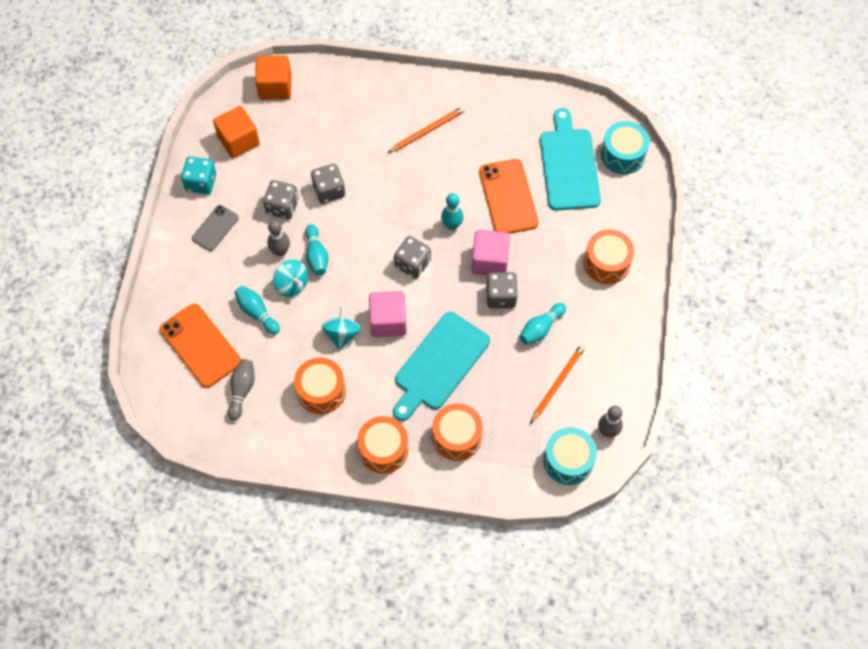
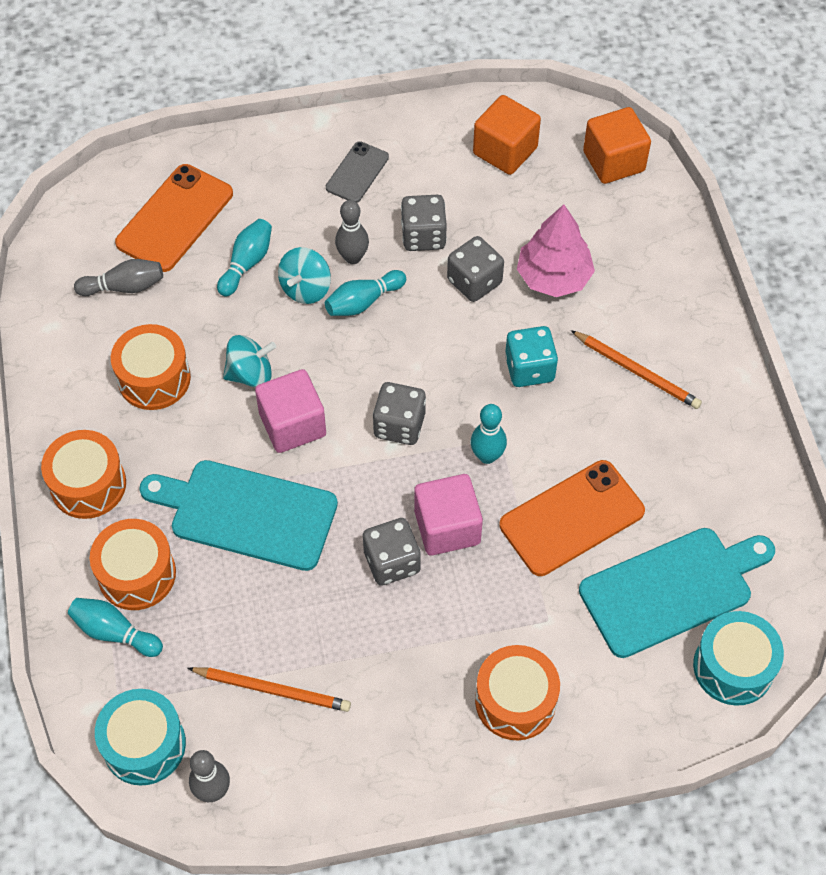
camera: 70 degrees right, 5 degrees down
turquoise dice [181,156,216,194] -> turquoise dice moved to [505,326,558,387]
grey phone [192,205,239,251] -> grey phone turned 75 degrees counterclockwise [326,141,389,203]
turquoise bowling pin [520,303,566,345] -> turquoise bowling pin moved to [68,598,163,657]
none -> pink tree [517,204,595,297]

